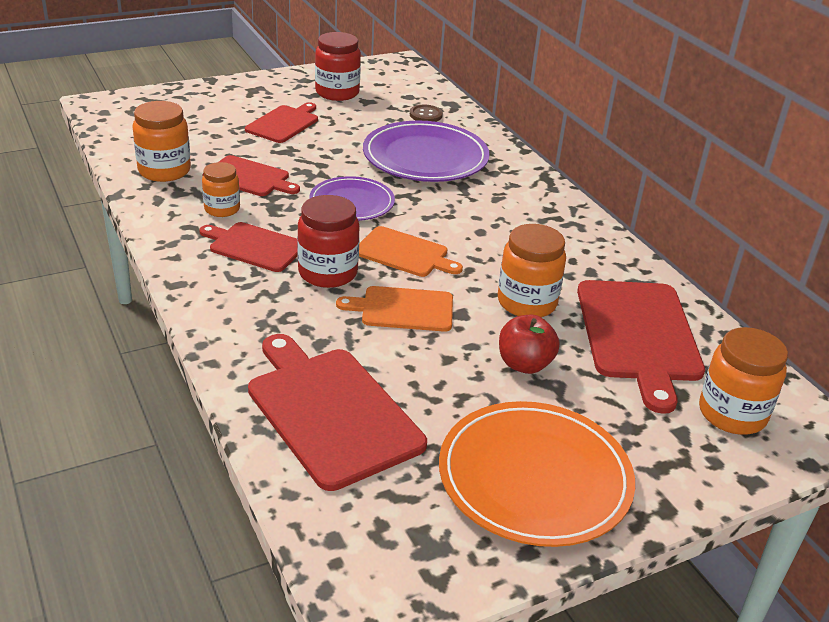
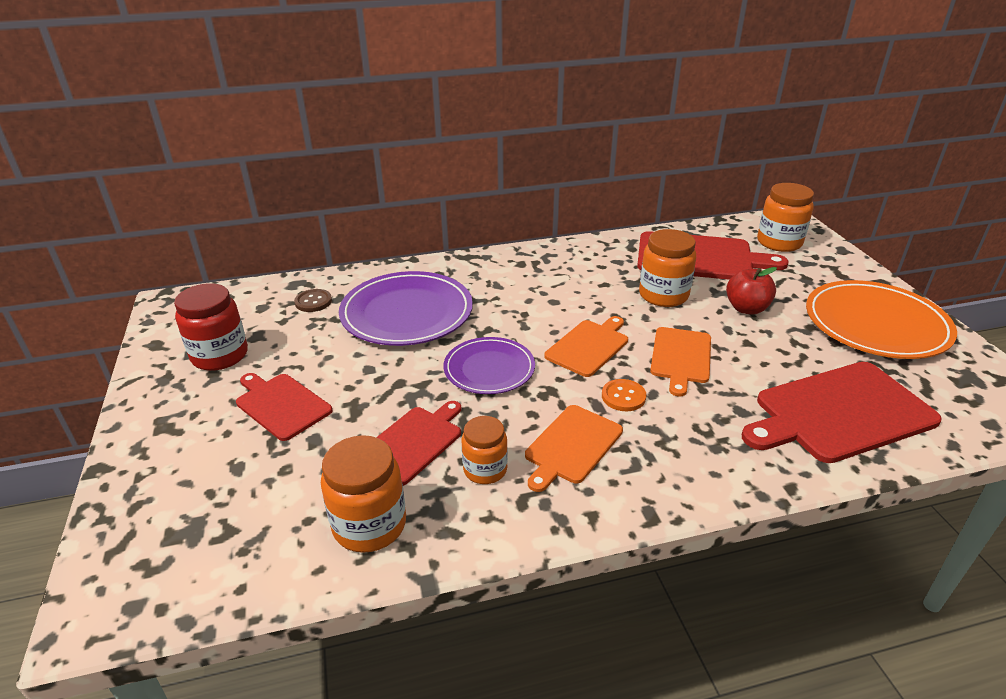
camera: 75 degrees left, 0 degrees up
red cutting board [199,222,298,272] -> orange cutting board [525,405,623,492]
red jar [297,195,360,288] -> orange button [602,379,646,411]

